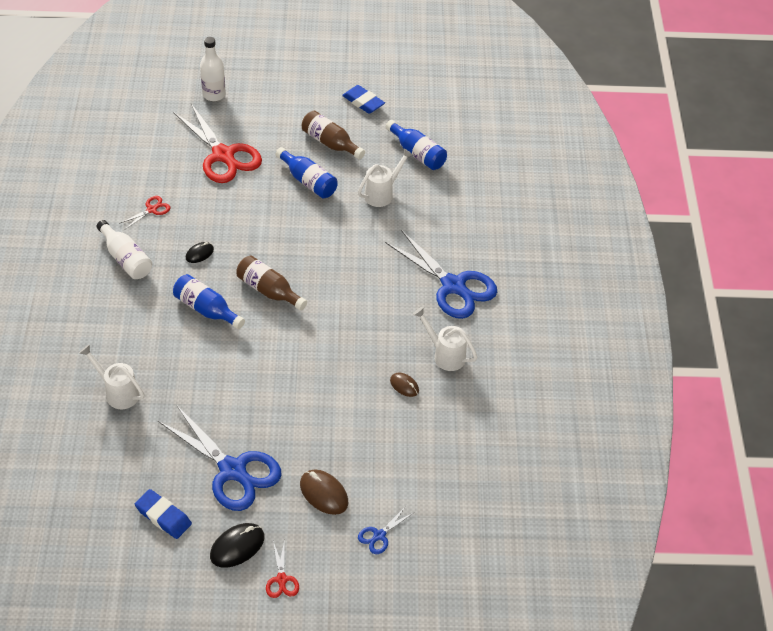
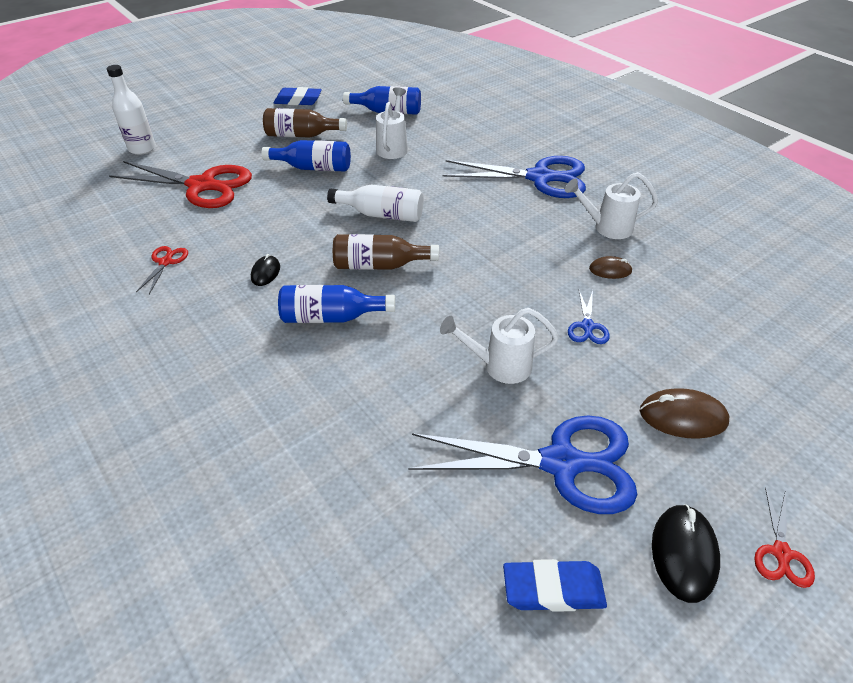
camera: 35 degrees left, 5 degrees down
white watering can [79,344,144,409] -> white watering can moved to [440,308,559,384]
white bottle [96,220,152,279] -> white bottle moved to [327,185,424,222]
red scissors [266,539,299,598] -> red scissors turned 60 degrees clockwise [754,488,815,588]
blue scissors [358,506,413,554] -> blue scissors moved to [568,290,610,344]

